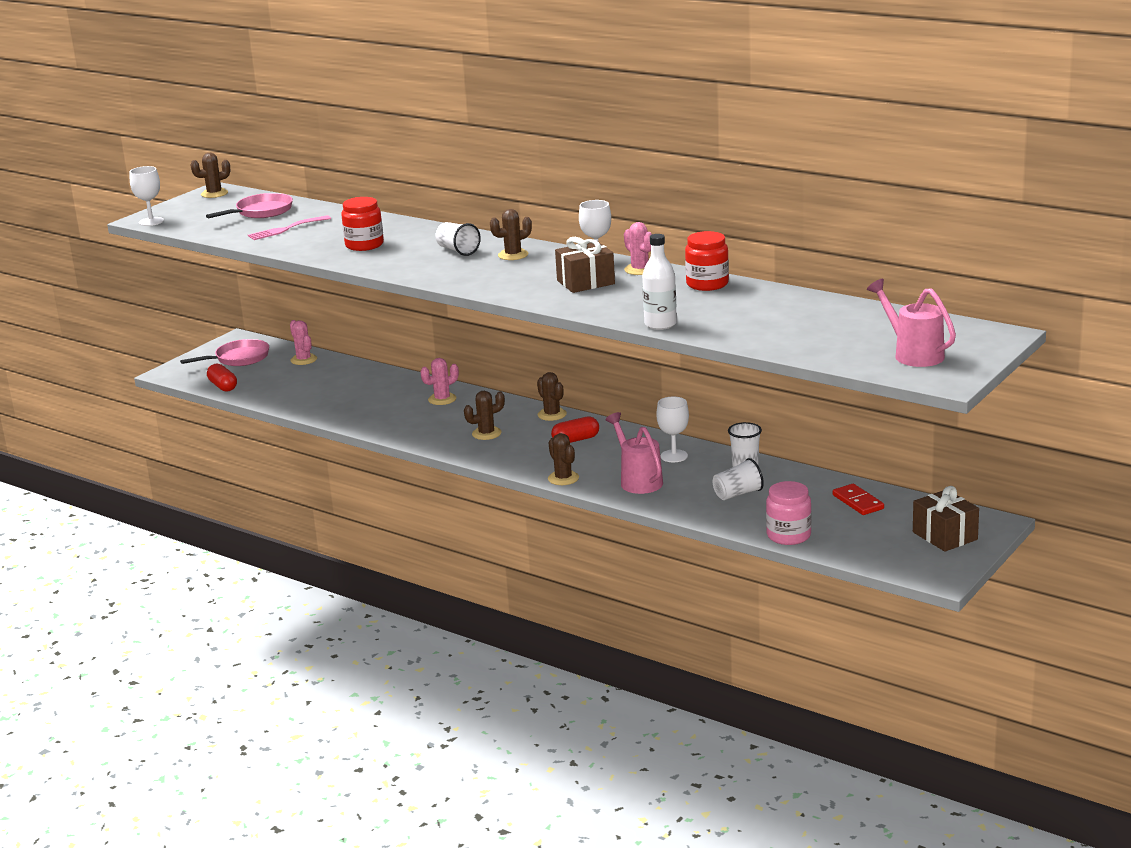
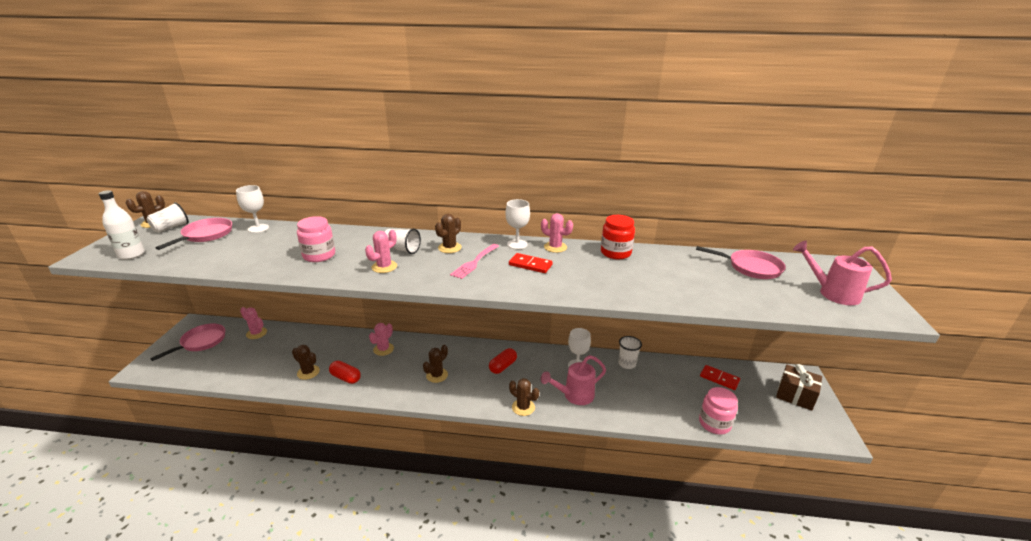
camera: 30 degrees left, 5 degrees up
white goblet [130,166,164,226] -> white goblet moved to [236,185,269,233]
red capsule [207,364,237,392] -> red capsule moved to [329,361,361,384]
pink fork [248,215,331,240] -> pink fork moved to [450,244,499,279]
red jar [341,197,384,251] -> pink jar [297,216,335,262]
brown cactus [537,372,567,421] -> brown cactus moved to [292,345,320,380]
brown gift [555,237,615,293] -> red domino [509,253,553,273]
pink watering can [605,412,663,494] -> pink watering can turned 60 degrees counterclockwise [541,355,606,405]
white bottle [642,234,677,330] -> white bottle moved to [99,190,145,260]
white cup [712,458,764,500] -> white cup moved to [146,202,189,233]
none -> pink cactus [365,230,397,273]
none -> pink pan [696,246,786,279]

